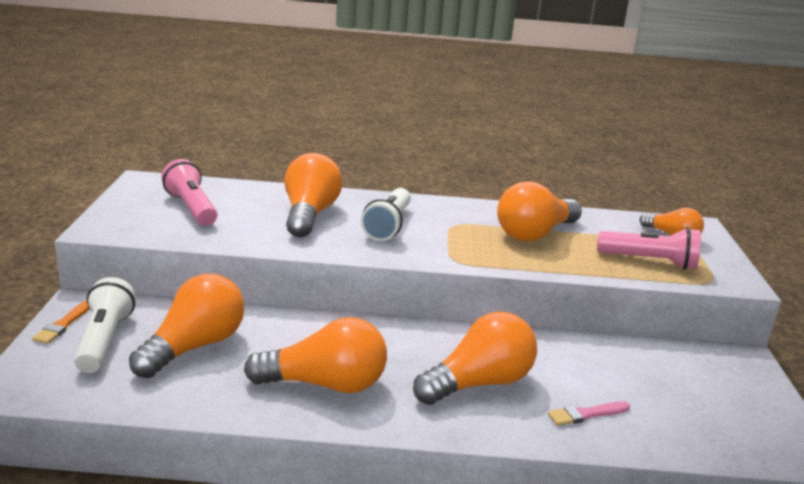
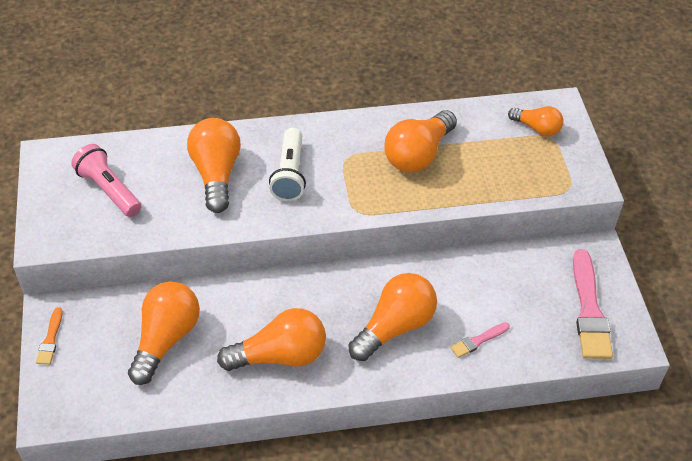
camera: 10 degrees left, 25 degrees up
white flashlight [74,277,136,373] -> none
pink flashlight [597,227,701,270] -> none
none -> pink brush [573,249,613,359]

